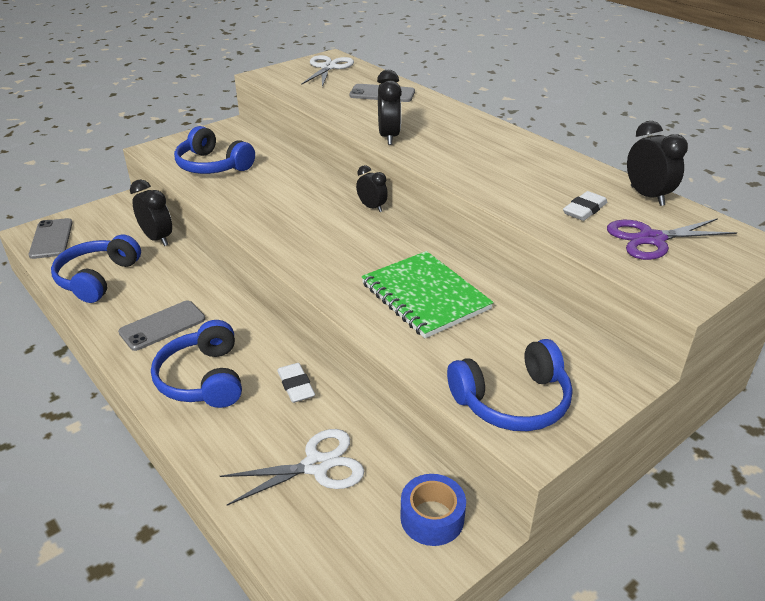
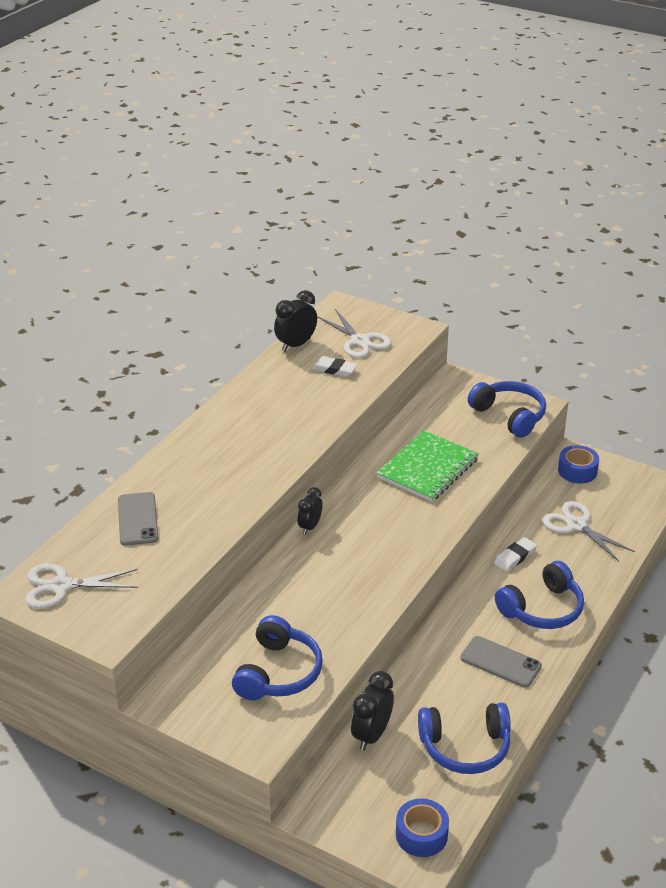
camera: 110 degrees left, 0 degrees up
grey phone [29,218,73,259] -> blue tape [396,798,449,857]
black clock [377,70,402,145] -> none
purple scissors [607,218,737,260] -> white scissors [317,309,391,358]

